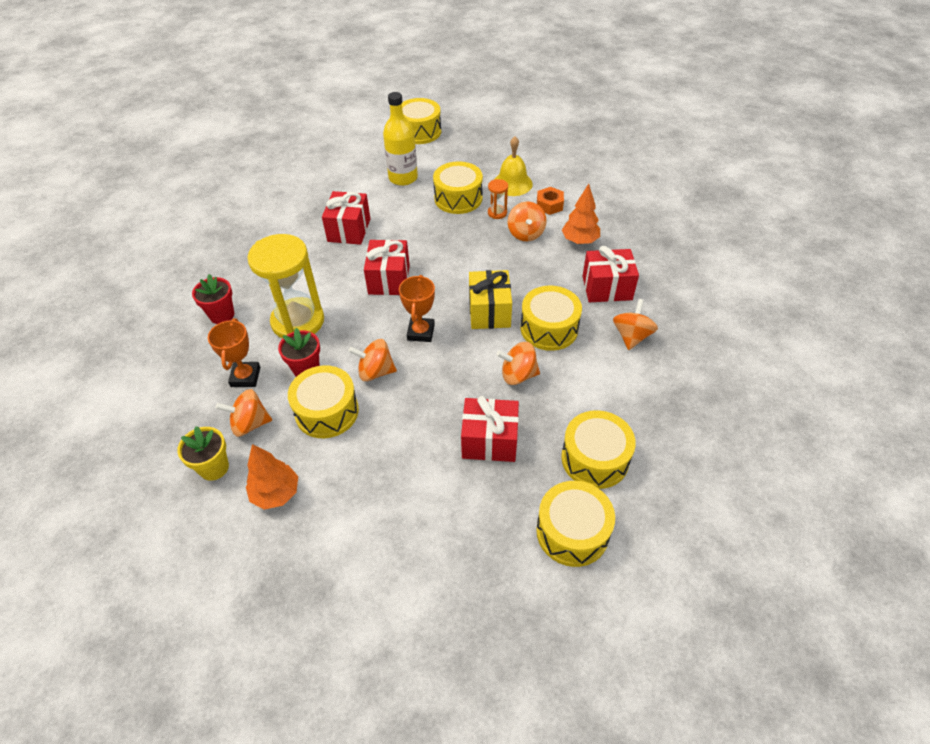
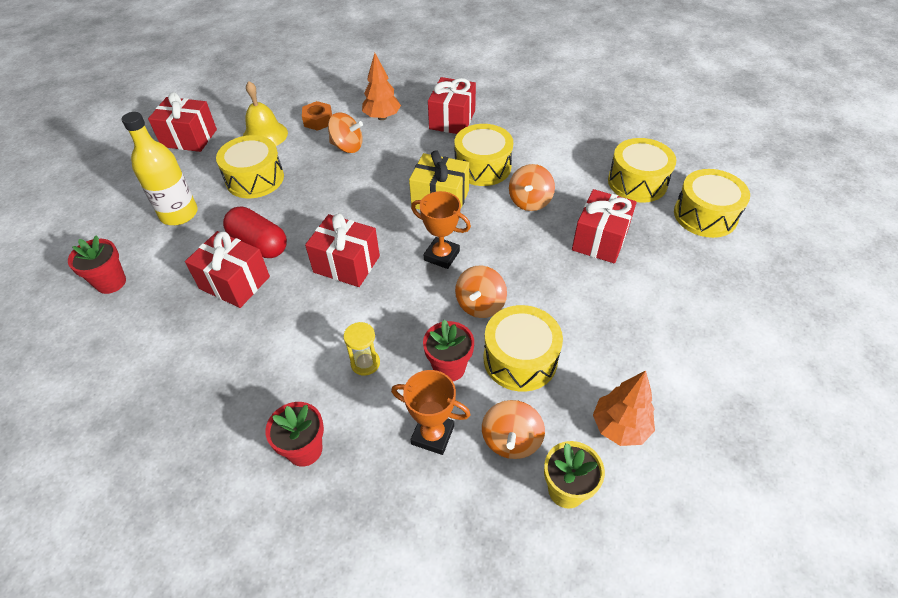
camera: 70 degrees left, 0 degrees up
yellow hourglass [247,234,324,339] -> yellow hourglass [343,322,380,376], size x0.42
yellow drum [402,98,441,144] -> none
orange hourglass [488,179,508,219] -> none
orange spinning top [613,299,658,350] -> none
none -> red flower pot [68,235,126,294]
none -> red gift [148,92,217,152]
none -> red capsule [223,206,287,258]

